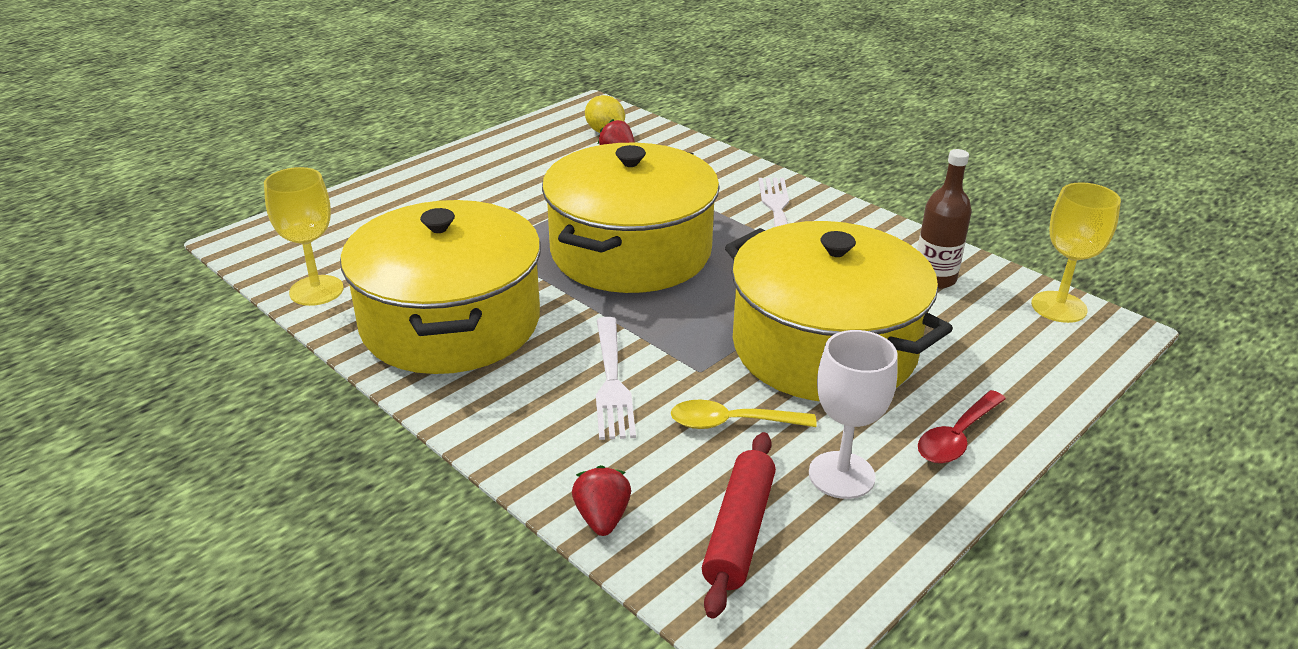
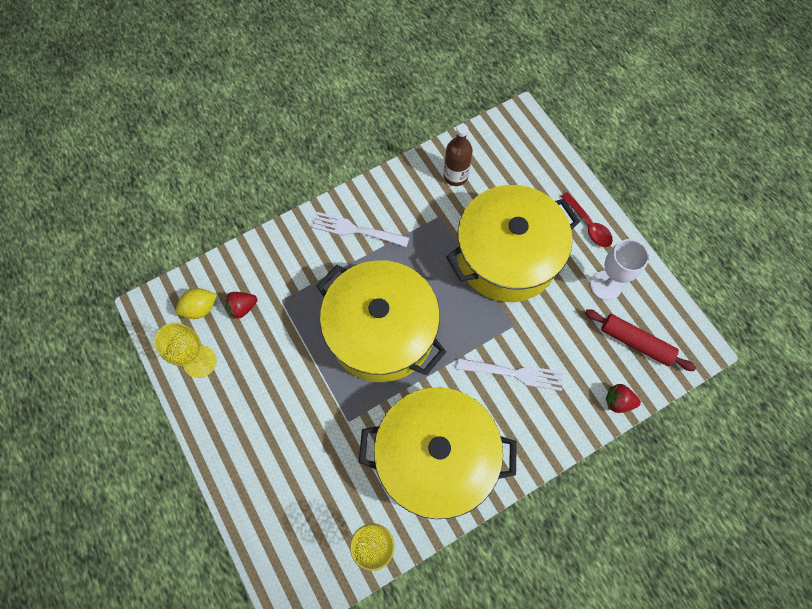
camera: 75 degrees left, 35 degrees up
yellow spoon [671,400,817,429] -> none
yellow goblet [1031,182,1121,323] -> yellow goblet moved to [154,322,217,378]

